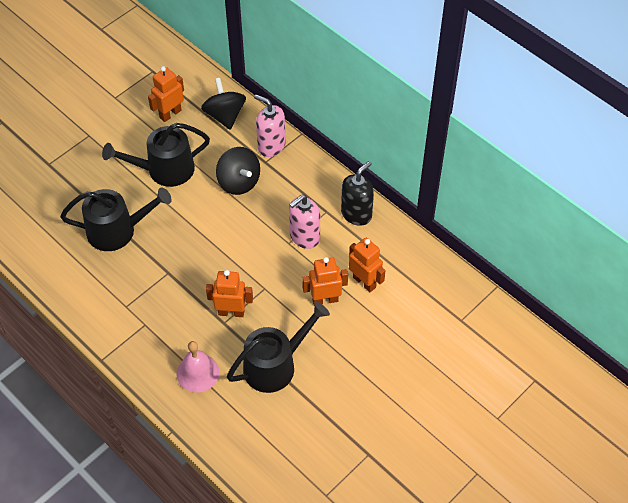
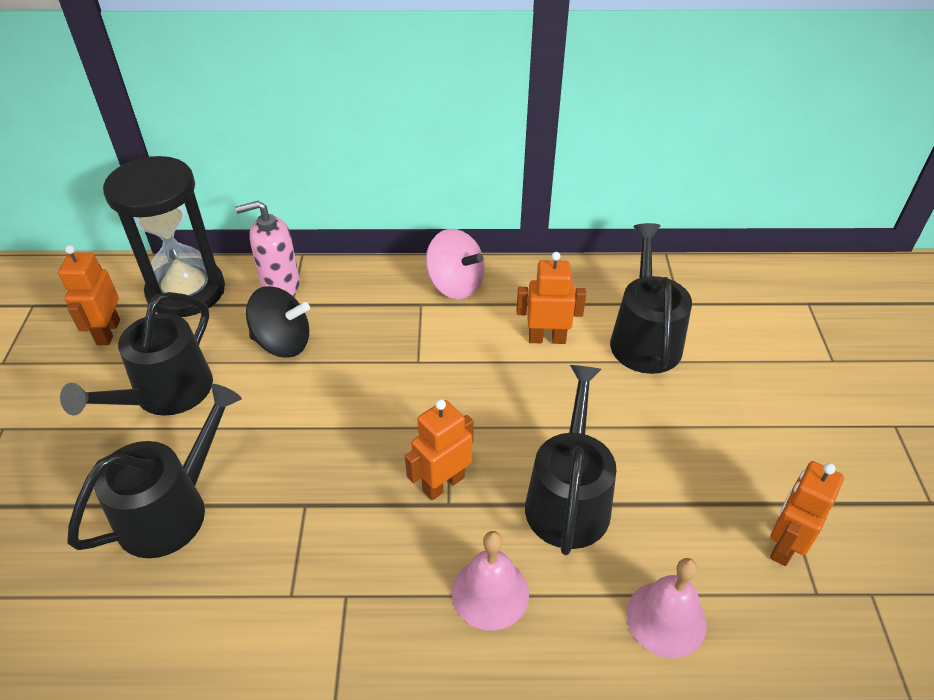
camera: 45 degrees left, 10 degrees down
black spinning top [201,78,246,130] -> black hourglass [103,156,225,317]
pink soap dispenser [289,195,320,249] -> none
orange robot [302,257,348,304] -> orange robot moved to [770,461,844,566]
black soap dispenser [341,161,374,226] -> pink spinning top [426,229,485,299]
none -> black watering can [610,223,692,374]
none -> pink bell [626,558,707,658]

